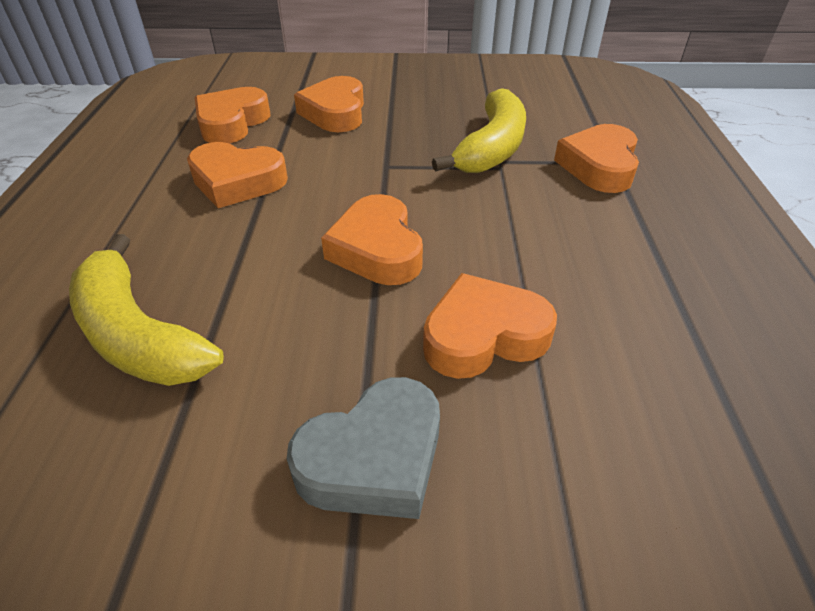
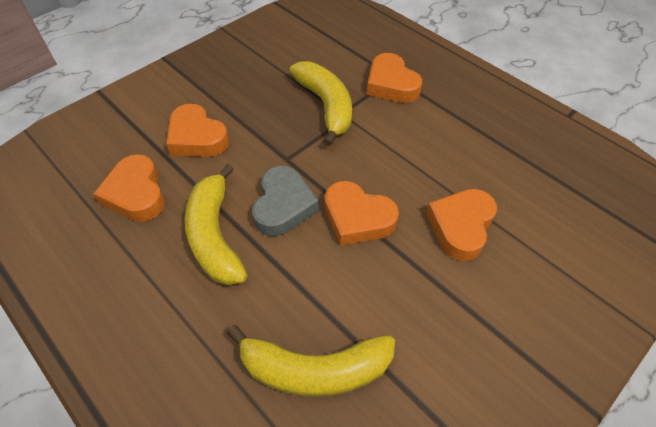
camera: 45 degrees left, 10 degrees up
orange heart [187,142,288,208] -> yellow banana [185,164,248,285]
grey heart [287,377,440,519] -> grey heart moved to [252,166,319,236]

